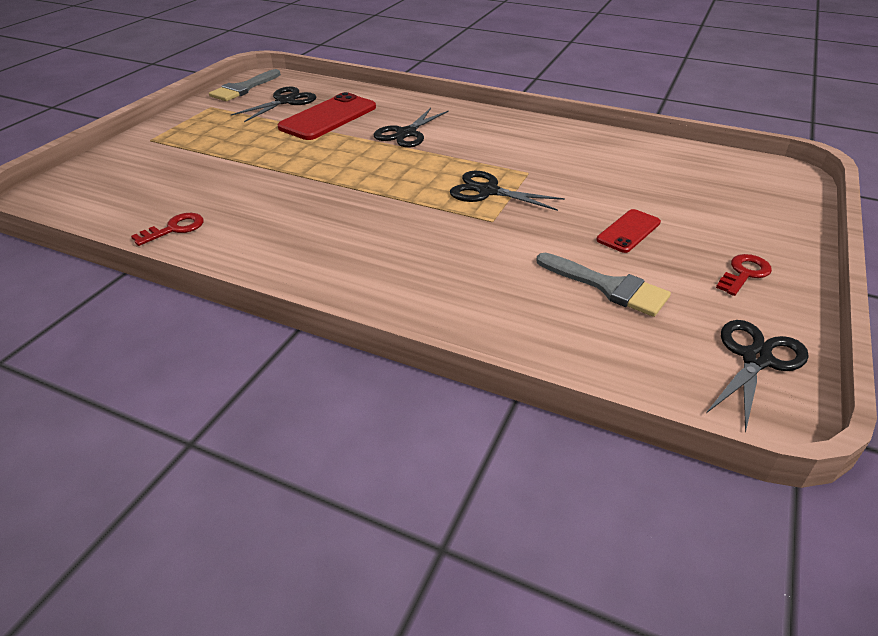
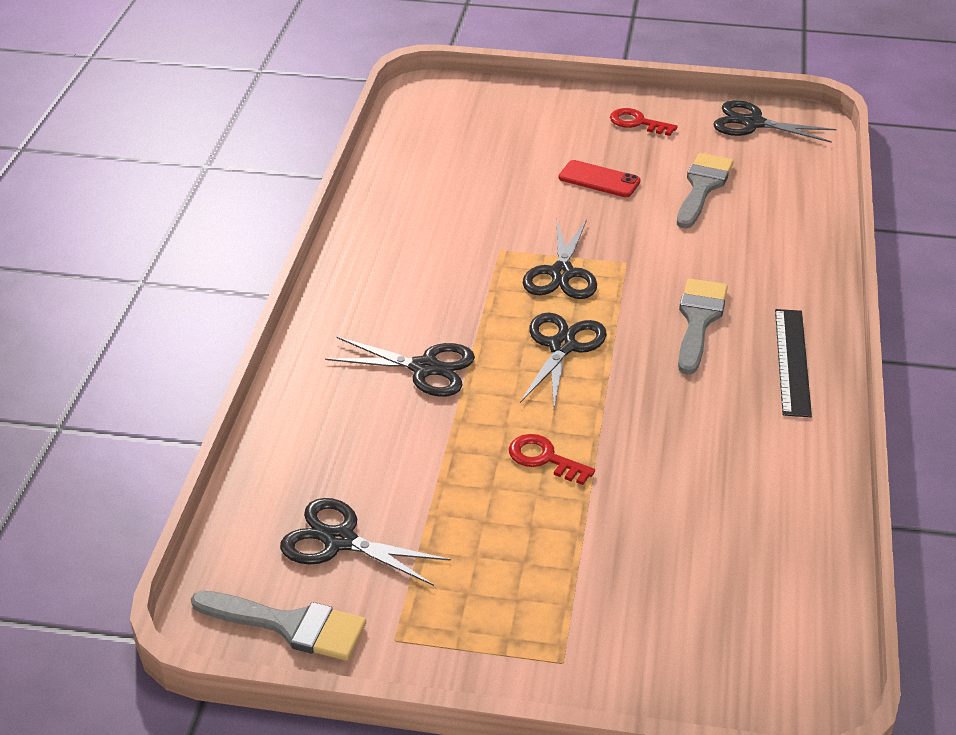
camera: 105 degrees left, 0 degrees up
red key [131,213,204,246] -> red key moved to [509,434,595,485]
red phone [278,92,376,140] -> none
none -> black scissors [520,313,607,409]
none -> grey brush [678,278,728,375]
none -> black ruler [775,309,812,417]

